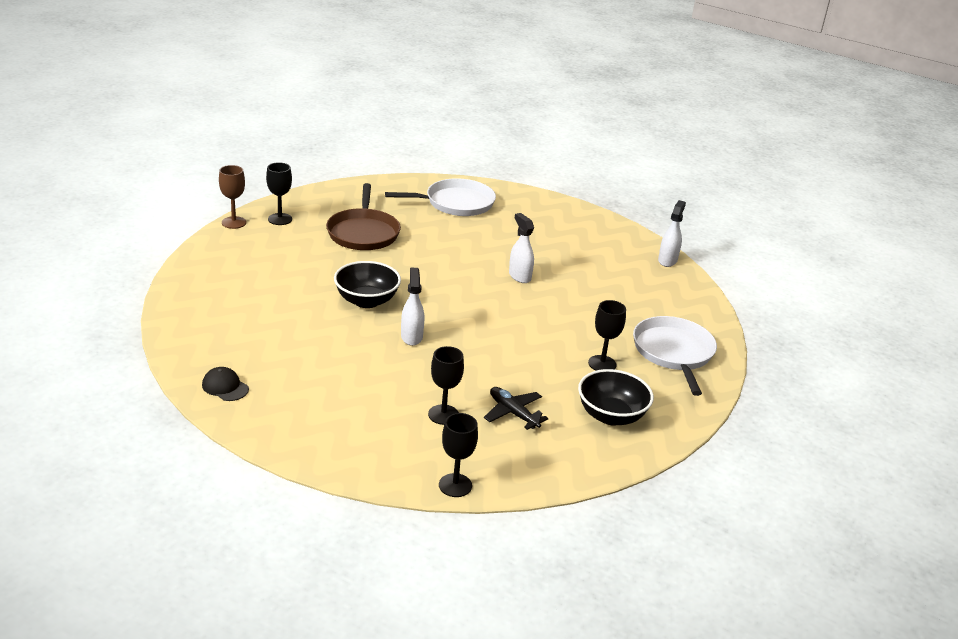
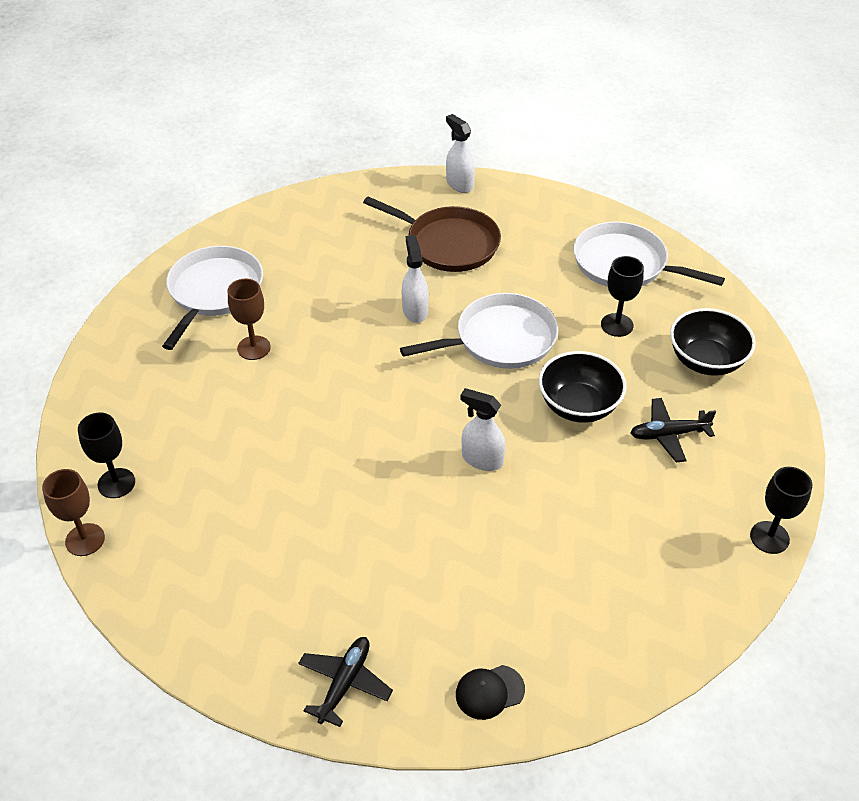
camera: 55 degrees left, 15 degrees up
brown pan [326,183,401,250] -> brown pan moved to [363,197,501,272]
black bowl [334,261,401,308] -> black bowl moved to [538,351,627,423]
black goblet [428,346,464,425] -> none
white spray bottle [509,213,534,283] -> white spray bottle turned 75 degrees clockwise [402,235,429,323]
none -> brown goblet [228,278,271,360]
none -> black plane [298,637,393,727]
none -> white pan [400,293,558,369]

